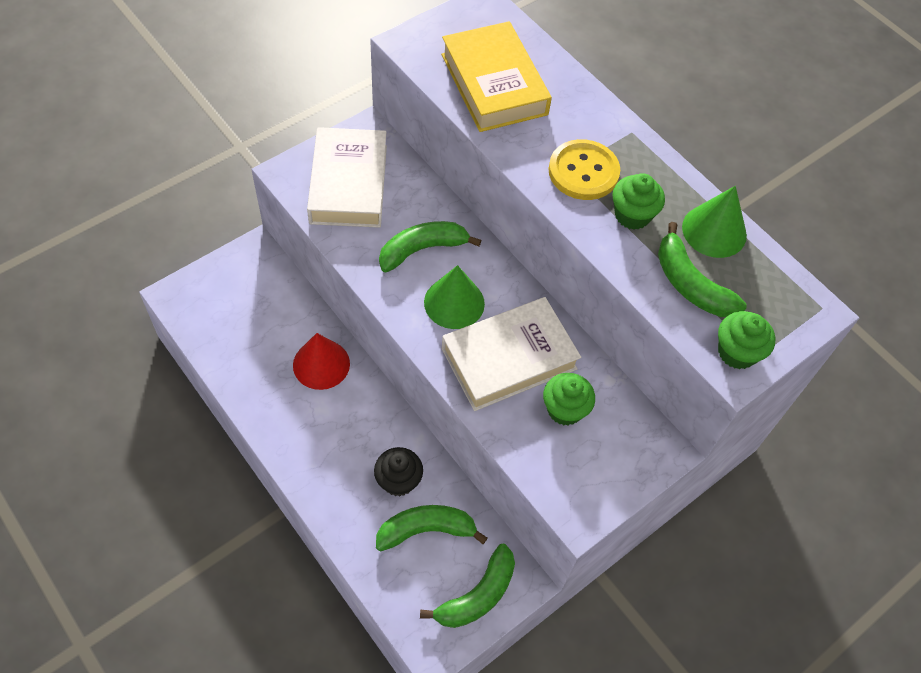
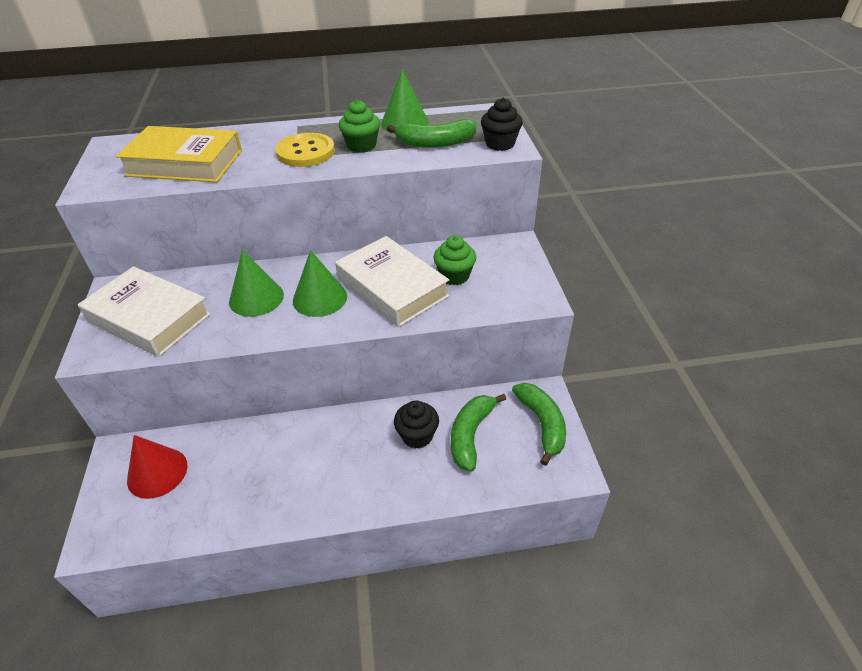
camera: 55 degrees left, 15 degrees down
red cone [293,333,350,390] -> red cone moved to [127,435,187,499]
green banana [379,221,481,272] -> green cone [229,250,284,317]
white book [442,297,581,411] -> white book turned 45 degrees counterclockwise [335,236,449,327]
green cupcake [718,311,775,369] -> black cupcake [481,98,523,151]

